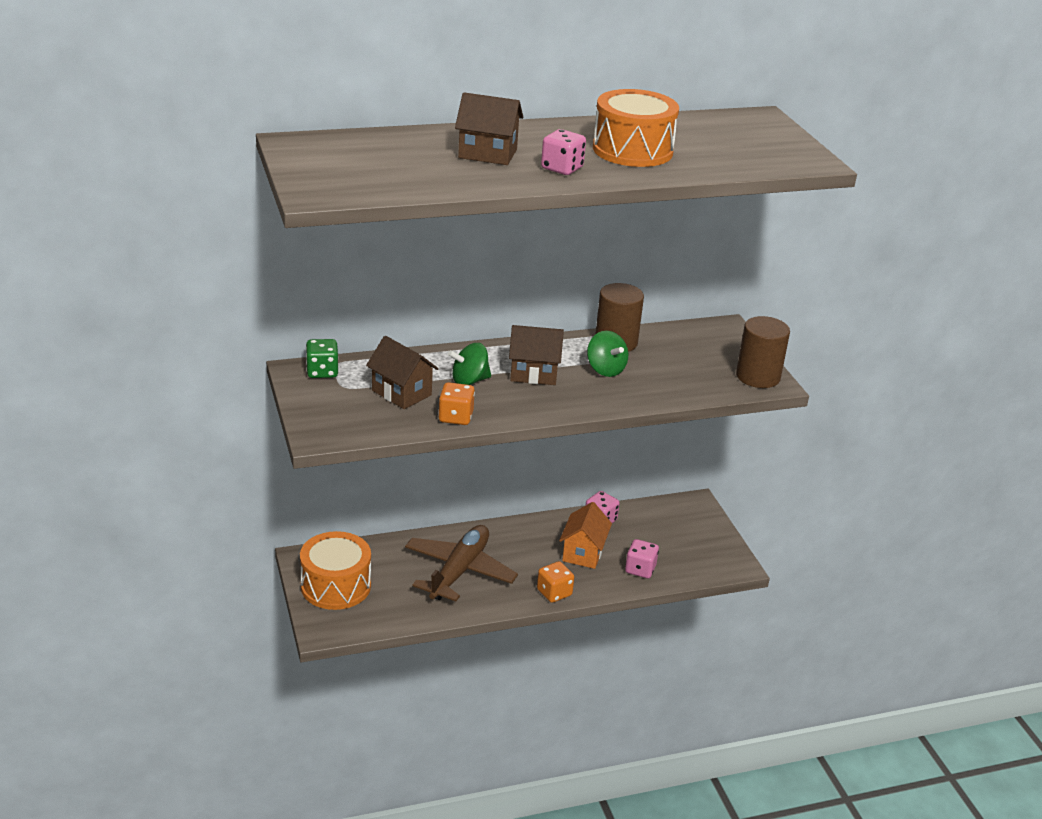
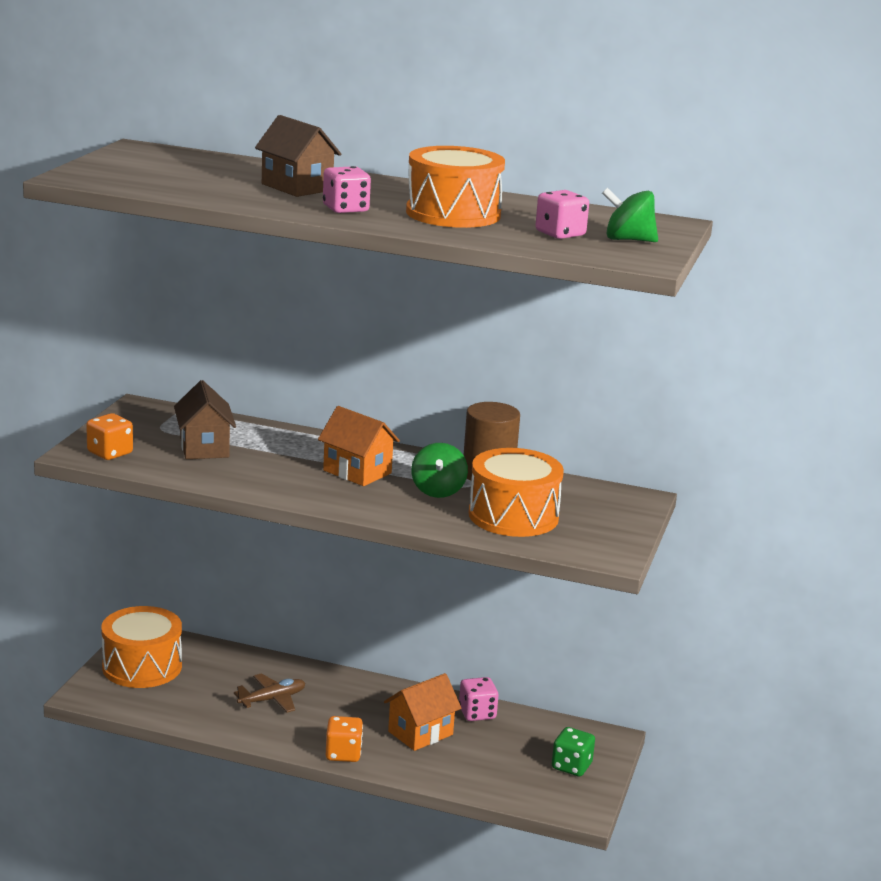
camera: 35 degrees right, 10 degrees down
green dice [306,339,338,378] -> green dice moved to [552,727,595,776]
brown plane [405,525,518,601] -> brown plane [234,673,305,713], size x0.53
orange dice [438,382,475,425] -> orange dice moved to [86,413,133,460]
green spinning top [448,343,491,385] -> green spinning top moved to [602,188,658,242]
brown house [509,325,564,385] -> orange house [318,406,400,486]
pink dice [625,539,659,578] -> pink dice moved to [535,190,589,239]
brown cylinder [736,316,790,388] -> none
none -> orange drum [469,448,564,537]

